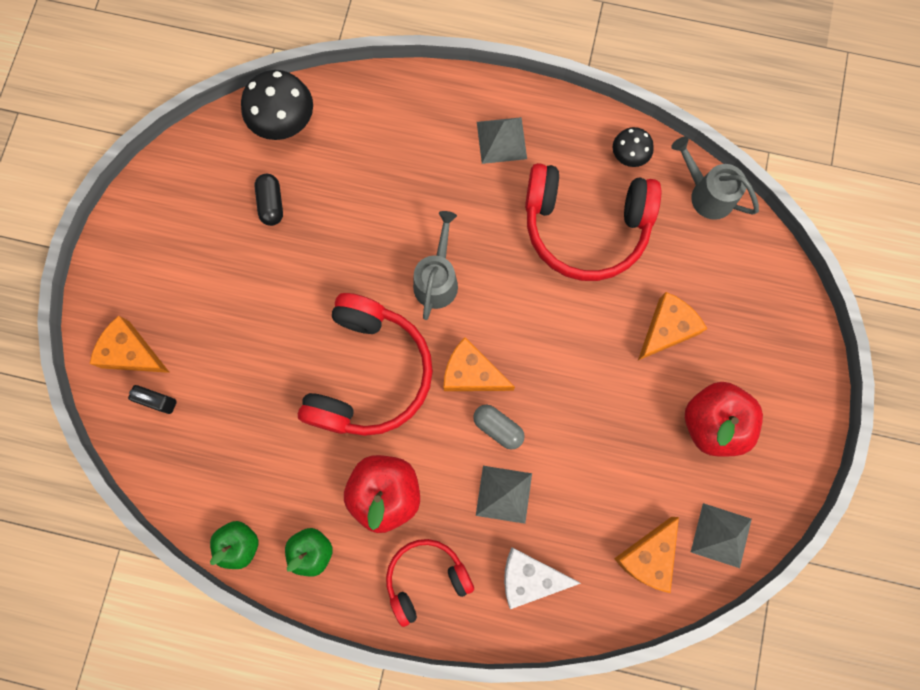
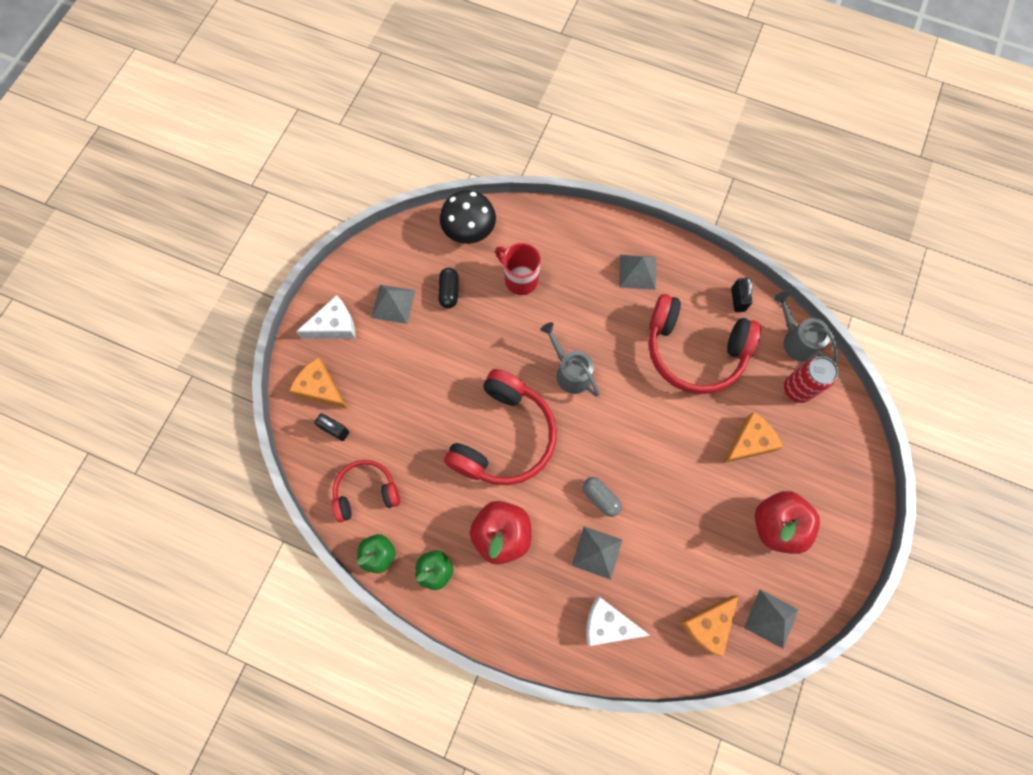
camera: 10 degrees right, 5 degrees down
red headphones [386,539,474,627] -> red headphones moved to [332,460,400,522]
grey watering can [413,211,458,320] -> grey watering can turned 60 degrees counterclockwise [540,322,599,397]
orange cheese [443,337,515,391] -> none
black mushroom [613,127,654,167] -> black padlock [731,277,752,312]
none -> white cheese [296,295,355,339]
none -> grey pyramid [371,285,416,324]
none -> red mug [495,243,541,295]
none -> red can [784,357,838,403]

